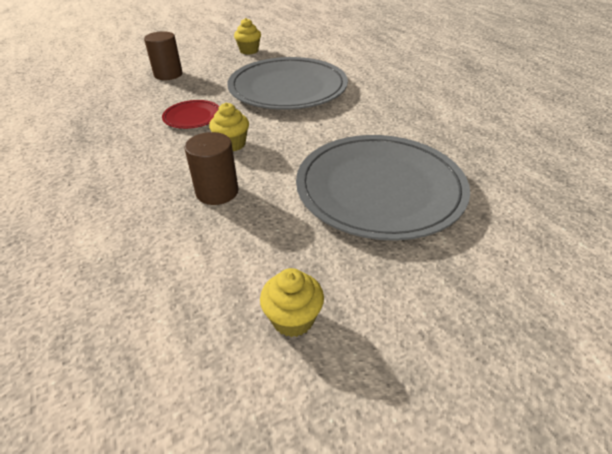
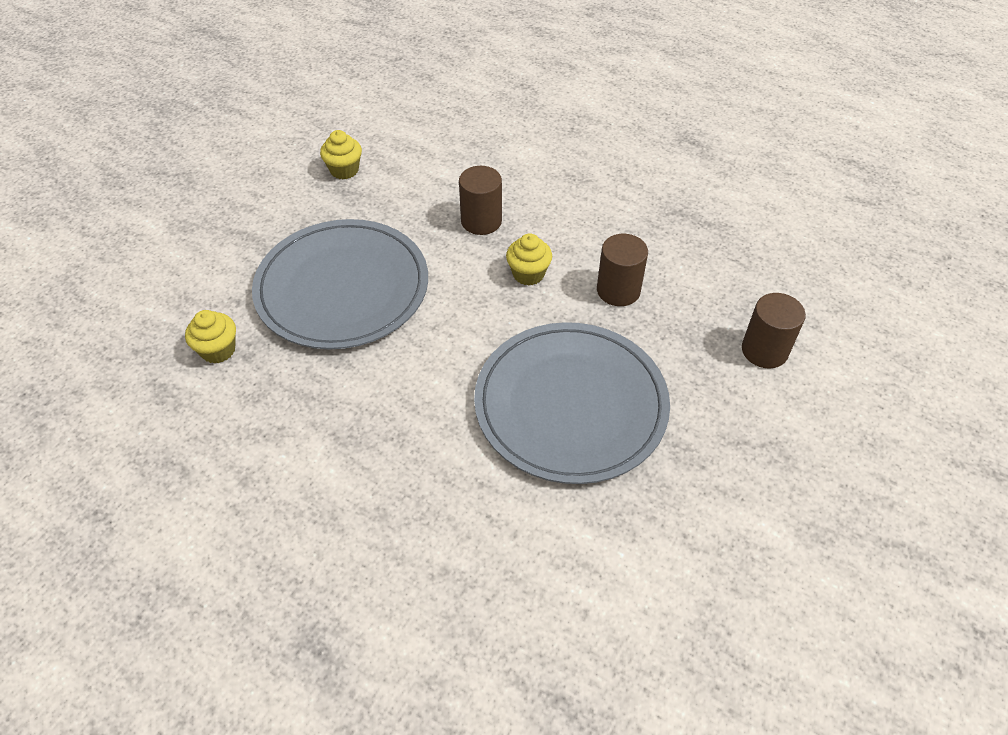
camera: 145 degrees right, 10 degrees up
red plate [162,100,219,129] -> brown cylinder [597,234,648,306]
yellow cupcake [234,18,261,55] -> yellow cupcake moved to [185,310,236,364]

